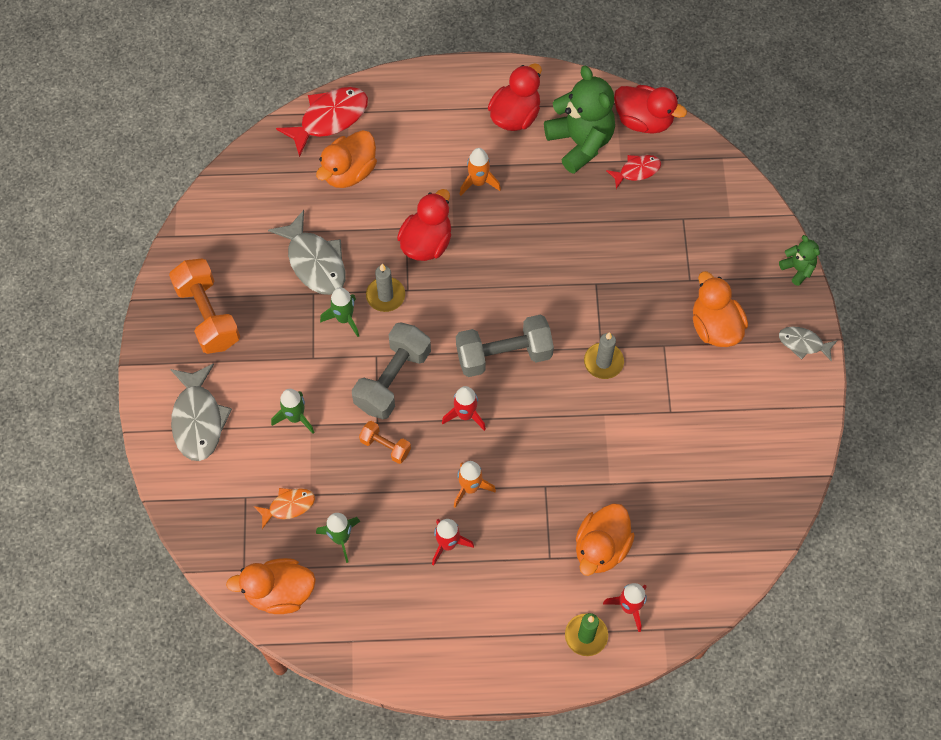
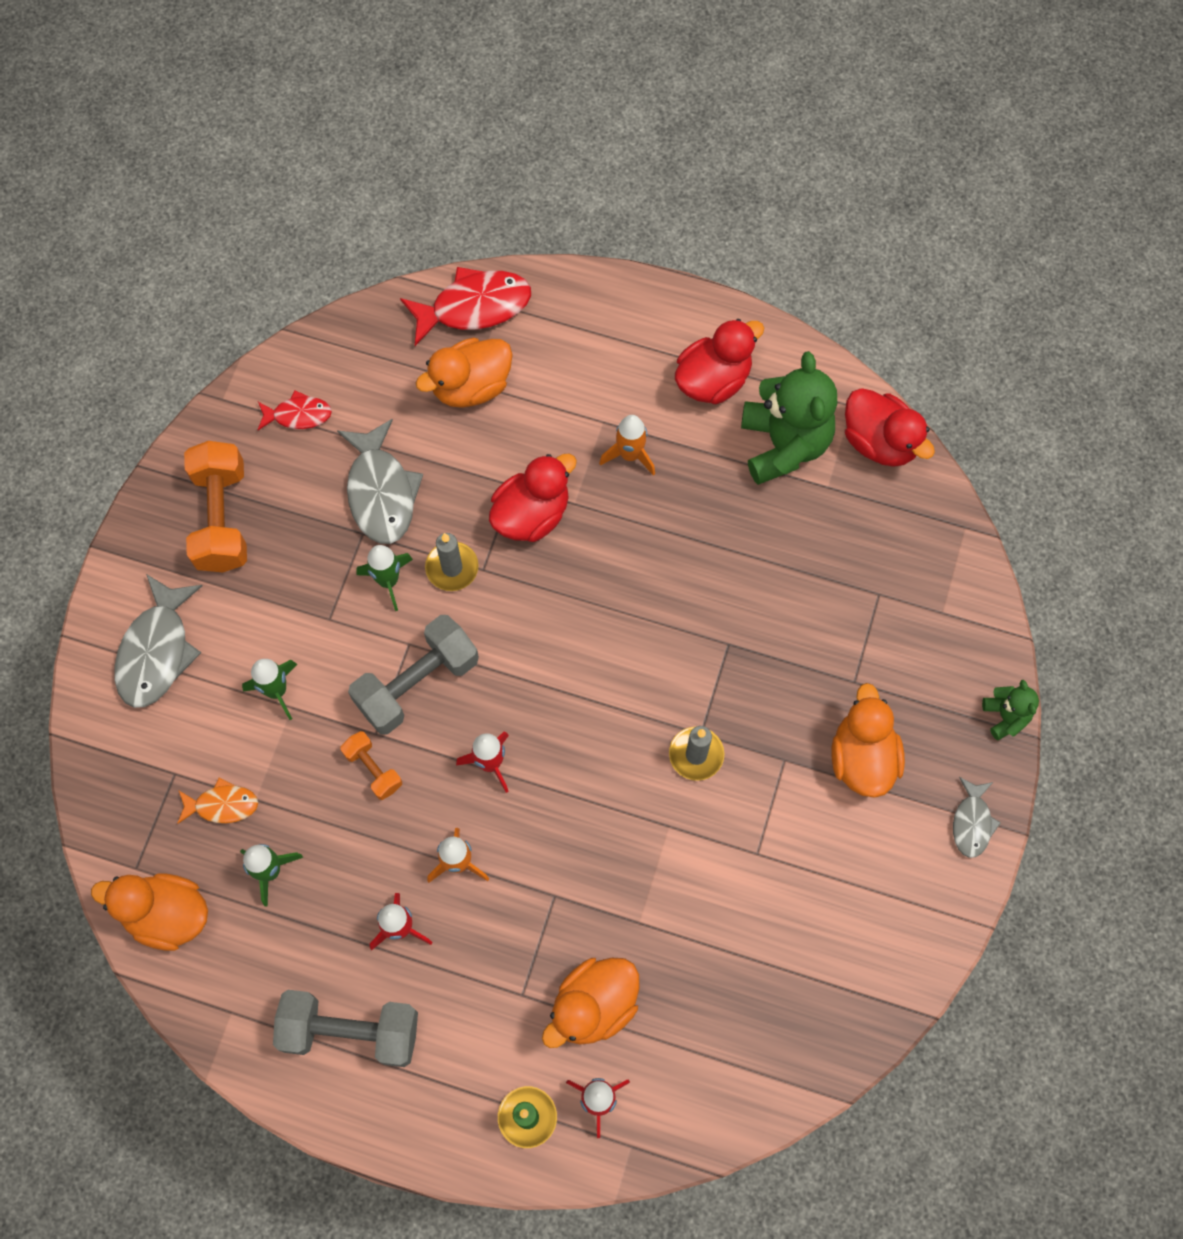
camera: 20 degrees right, 5 degrees up
grey dumbbell [456,314,554,377] -> grey dumbbell moved to [273,990,418,1067]
red fish [606,155,661,189] -> red fish moved to [258,391,332,430]
grey fish [779,327,838,362] -> grey fish turned 120 degrees counterclockwise [953,777,1001,858]

